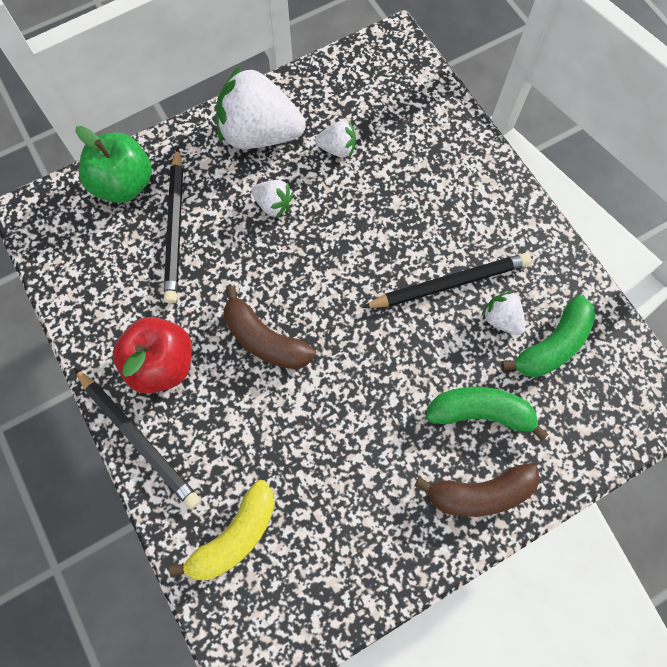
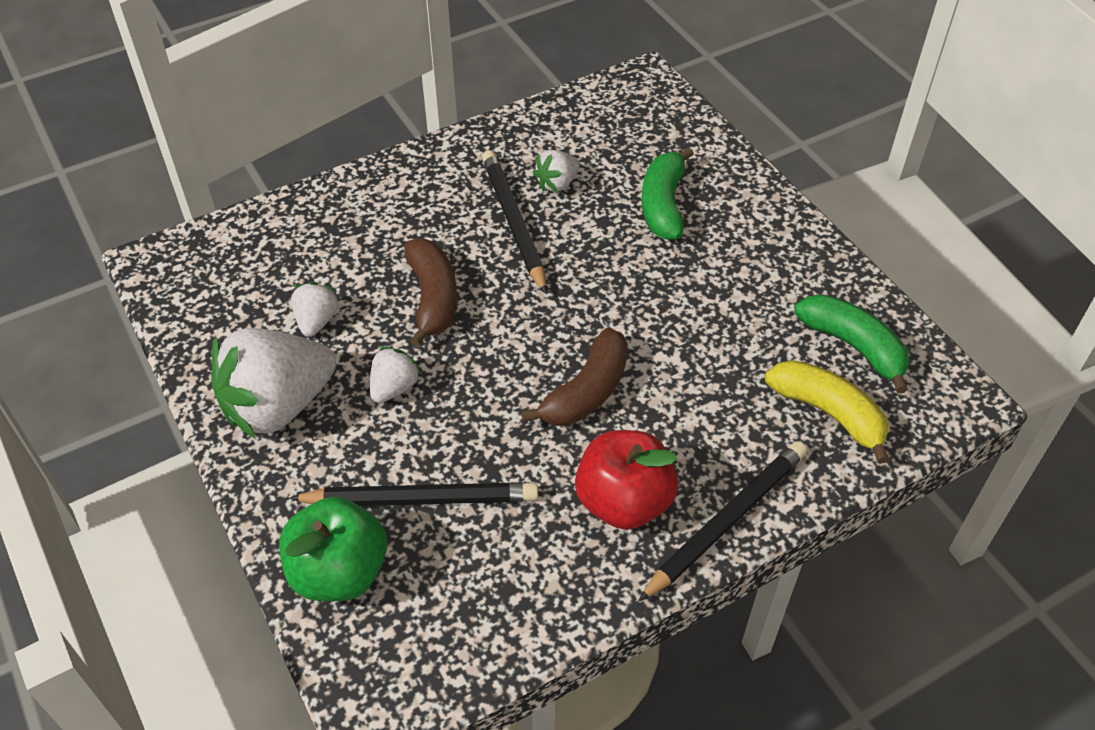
camera: 90 degrees left, 20 degrees down
white strawberry [216,65,306,149] -> white strawberry turned 45 degrees clockwise [211,328,336,439]
brown banana [415,463,540,517] -> brown banana moved to [404,238,457,347]
green banana [501,295,595,377] -> green banana moved to [794,294,909,393]

